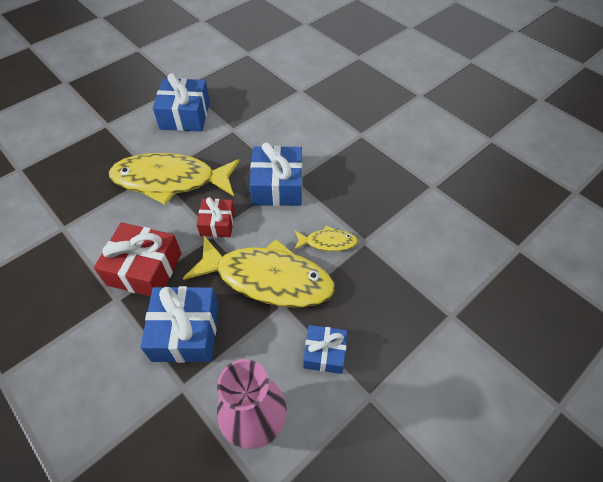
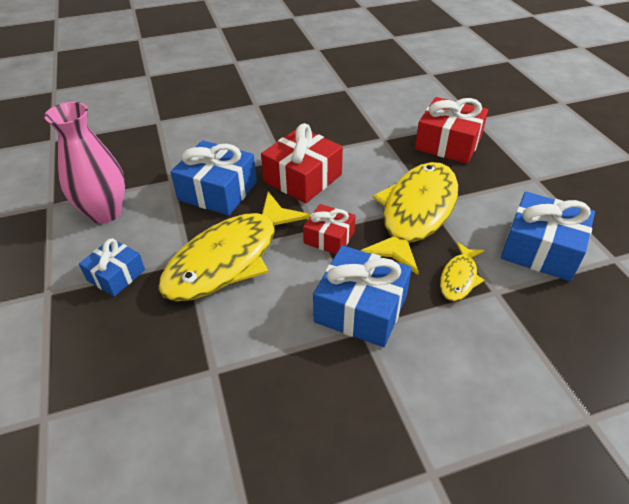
camera: 115 degrees right, 10 degrees down
yellow fish [294,225,358,252] -> yellow fish moved to [440,242,484,301]
none -> red gift [415,97,488,164]

